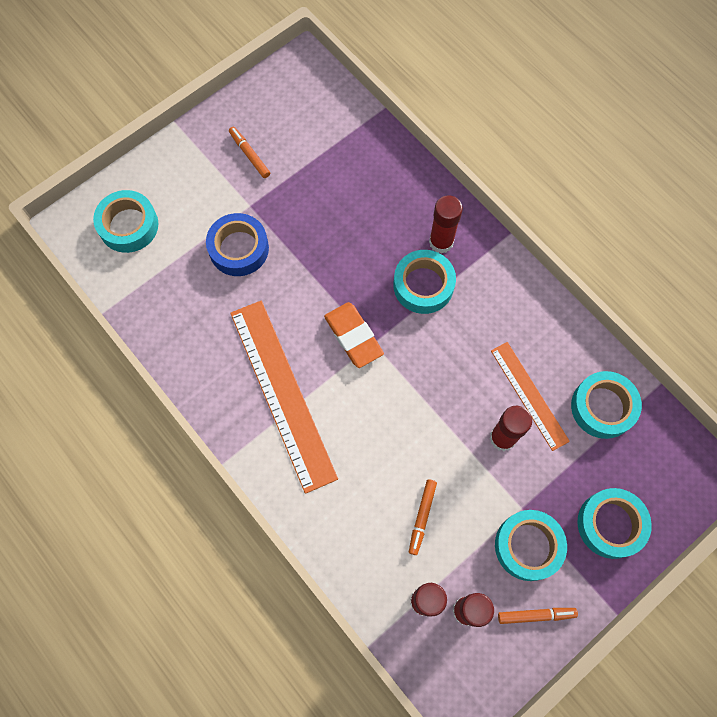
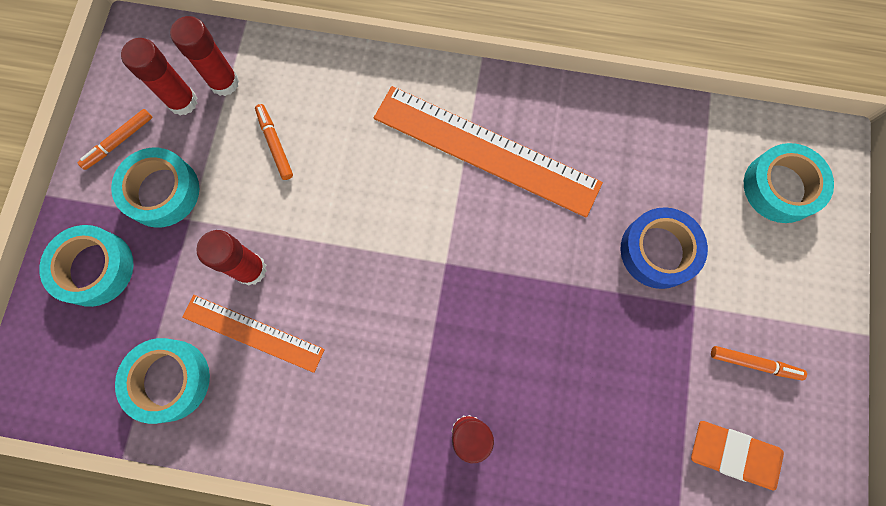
camera: 140 degrees right, 5 degrees up
orange eraser [324,302,384,368] -> orange eraser moved to [691,421,784,490]
turquoise tape [393,250,456,314] -> none

